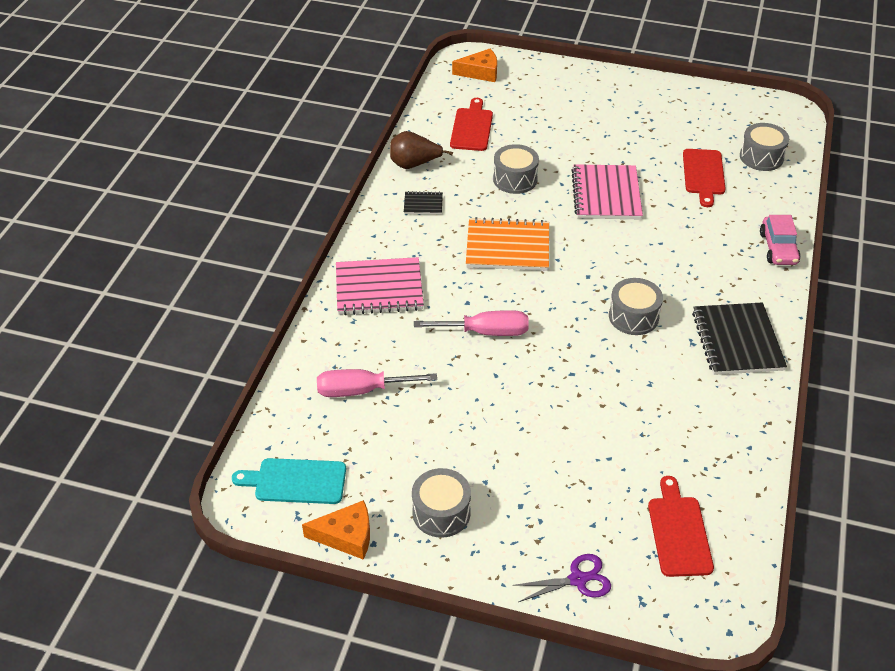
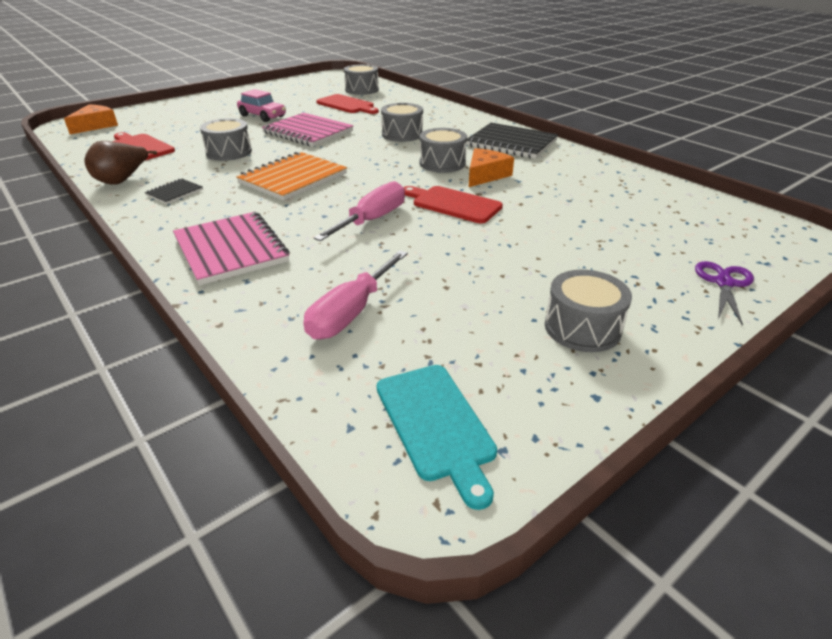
camera: 55 degrees left, 10 degrees down
turquoise cutting board [232,458,346,504] -> turquoise cutting board turned 60 degrees counterclockwise [377,365,497,510]
orange cheese [302,500,370,560] -> orange cheese moved to [469,148,514,187]
pink notebook [336,257,424,315] -> pink notebook turned 60 degrees counterclockwise [173,212,289,285]
red cutting board [648,476,714,577] -> red cutting board moved to [403,186,503,223]
pink car [760,215,801,265] -> pink car moved to [237,89,286,122]
none -> grey drum [381,103,423,142]

